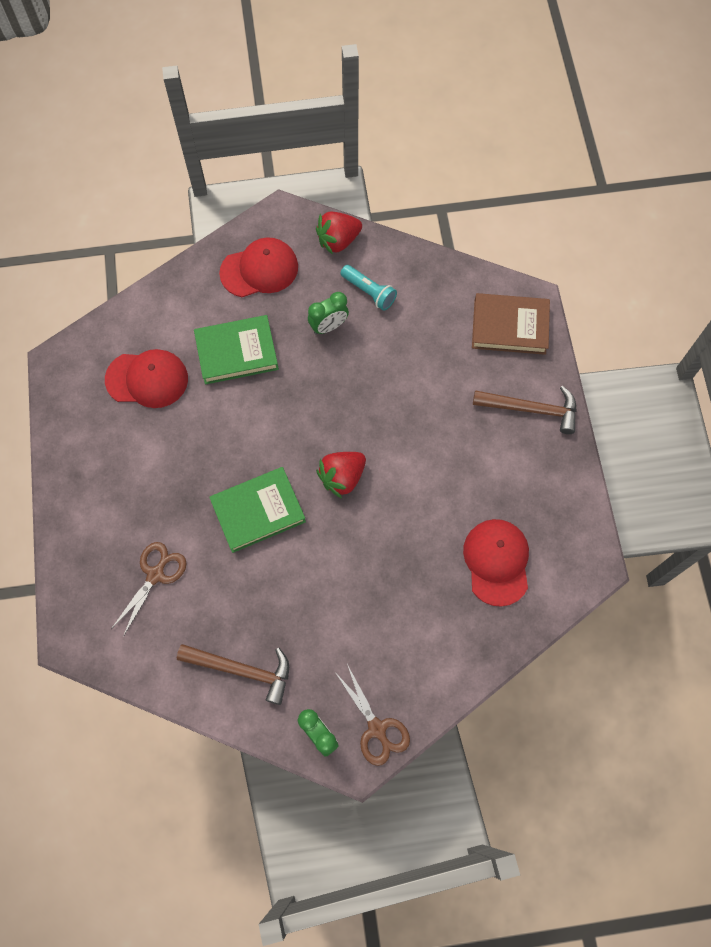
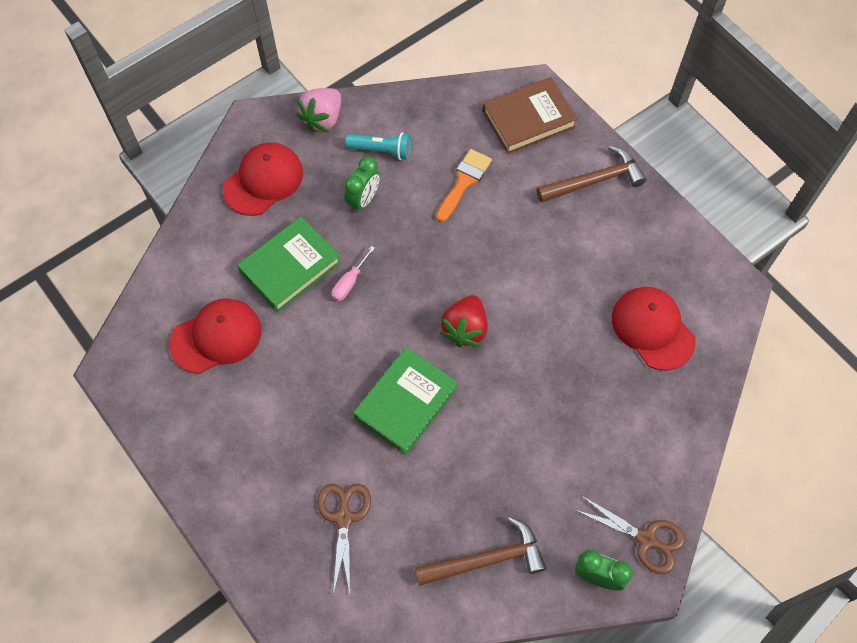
camera: 30 degrees left, 5 degrees down
red strawberry [316,212,362,255] -> pink strawberry [296,88,341,132]
none -> pink screwdriver [331,246,375,301]
none -> orange brush [436,149,492,222]

